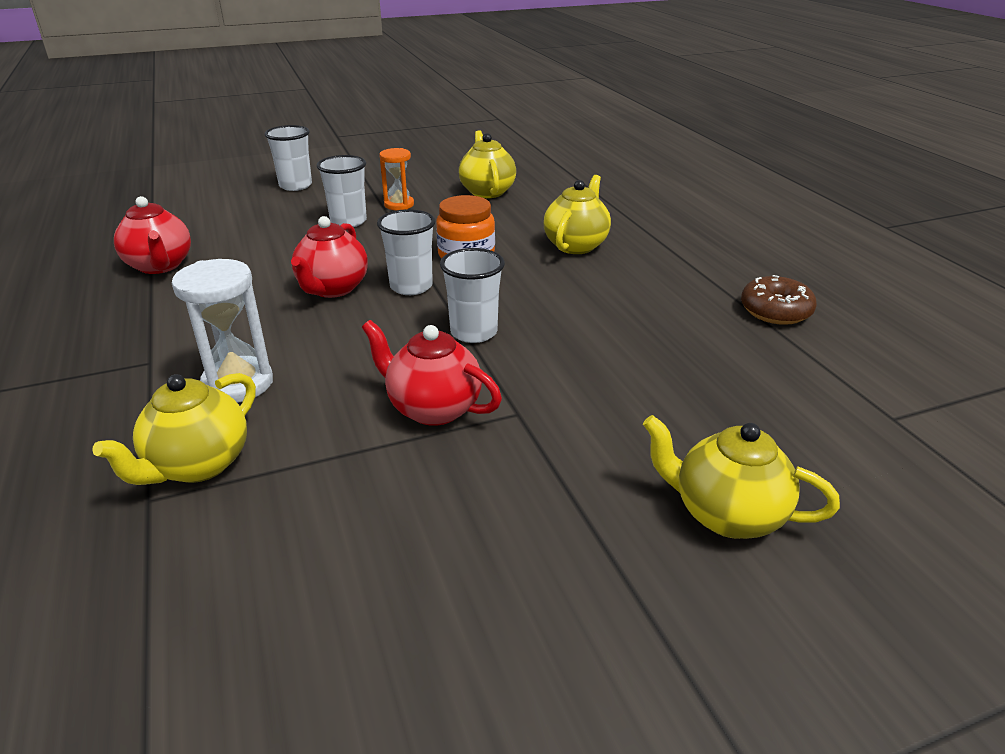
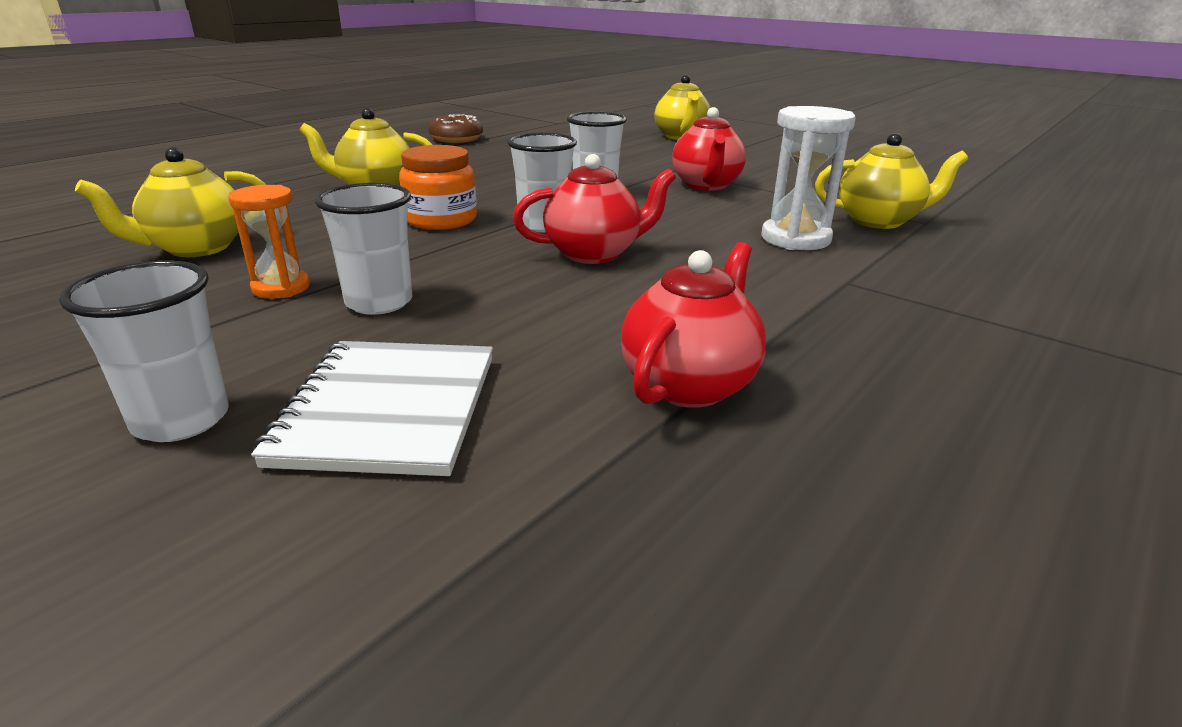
camera: 120 degrees left, 5 degrees down
none -> white notebook [251,341,493,476]

